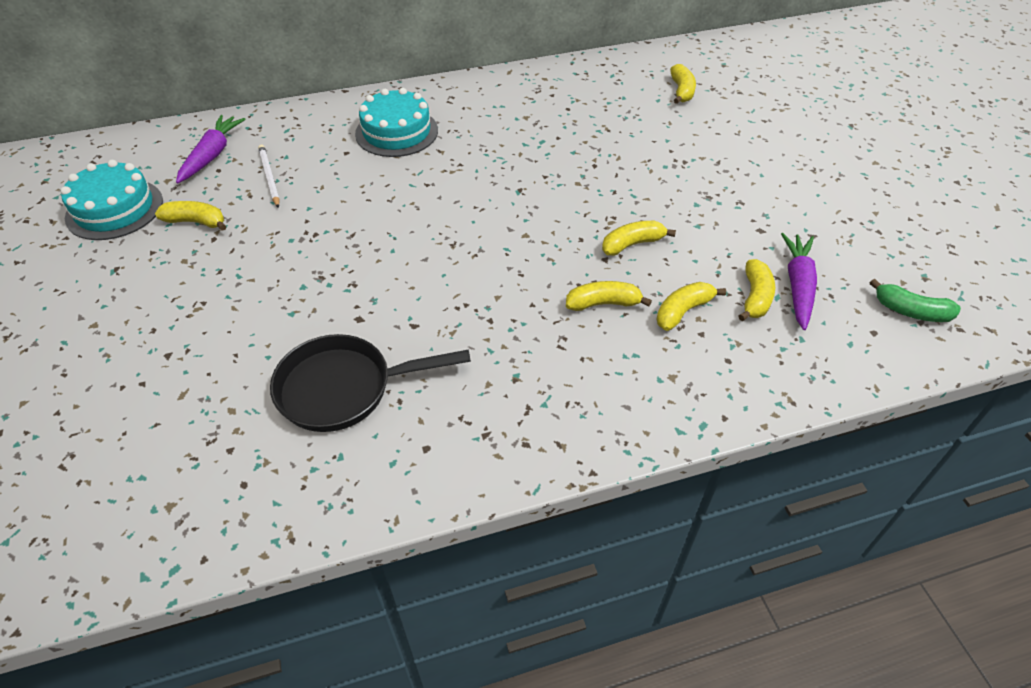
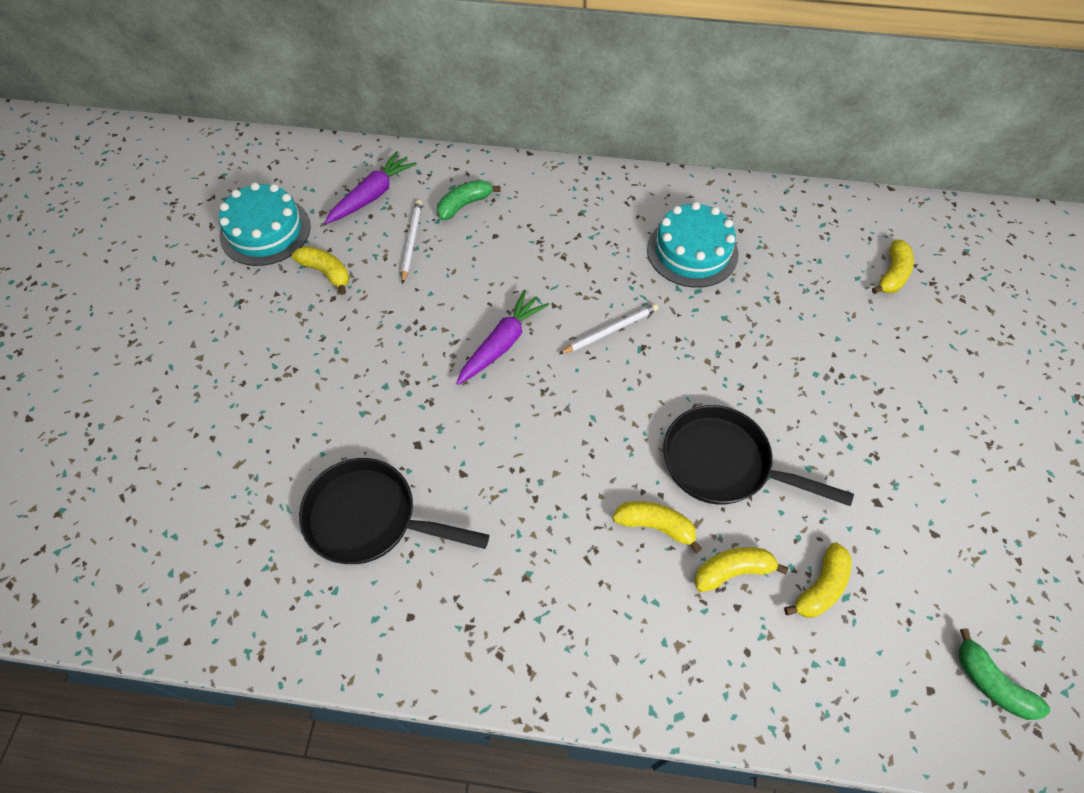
camera: 25 degrees right, 10 degrees up
turquoise cake [355,88,438,157] -> turquoise cake moved to [647,202,739,288]
yellow banana [602,221,676,256] -> black pan [663,405,854,506]
purple carrot [781,233,817,330] -> purple carrot moved to [456,290,549,385]
none -> green banana [437,180,500,220]
none -> white pencil [559,304,658,354]

